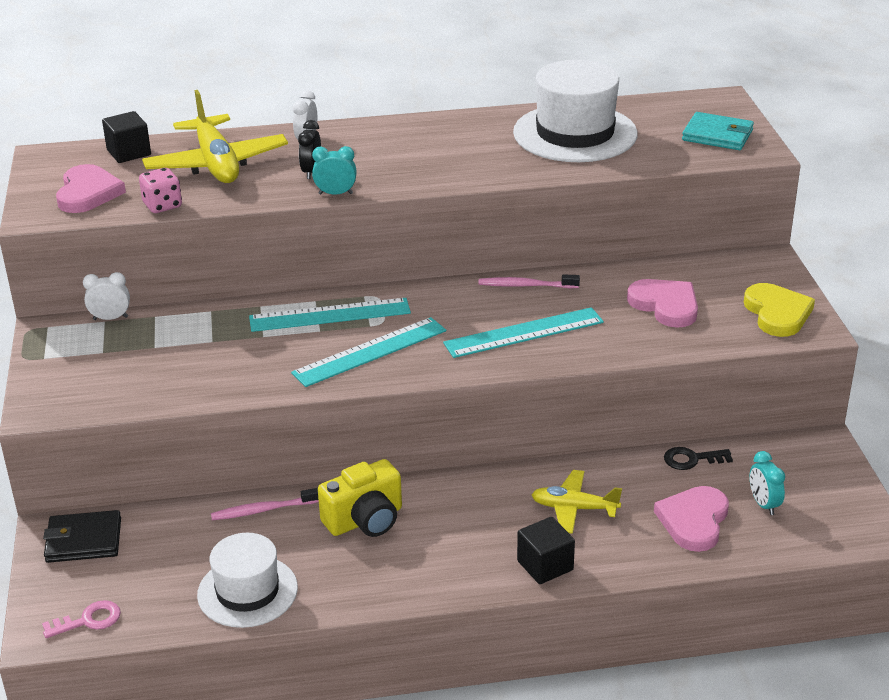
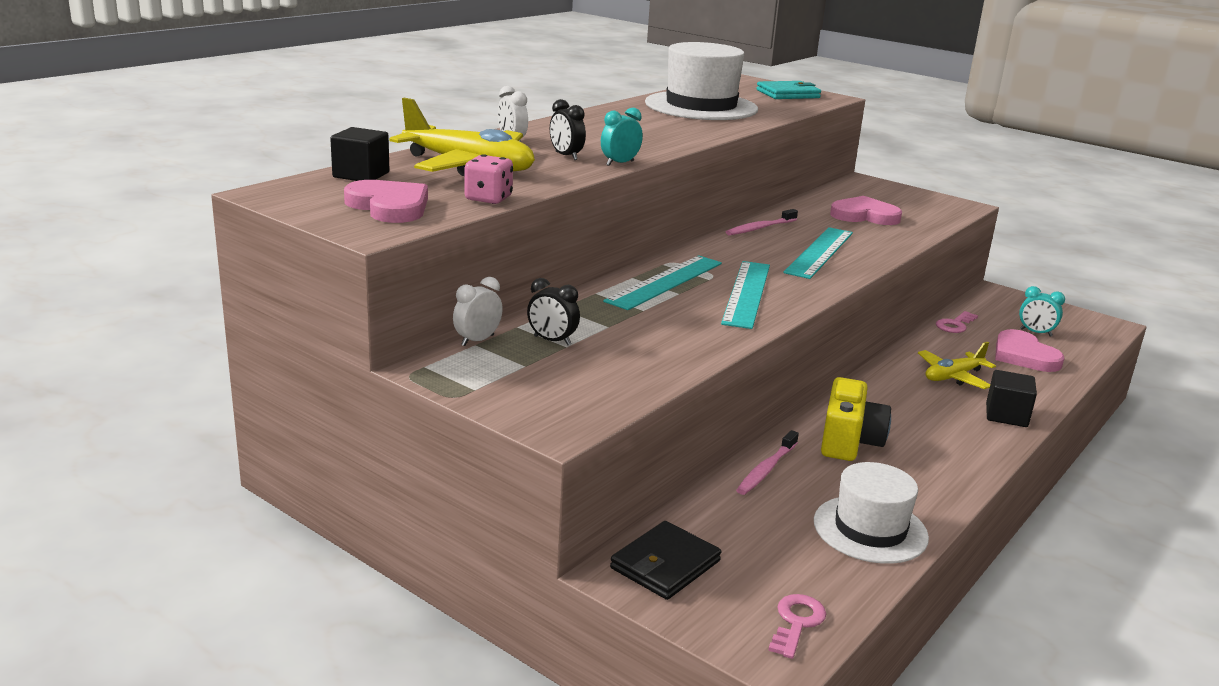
camera: 45 degrees left, 10 degrees down
black key [664,447,733,470] -> pink key [936,311,978,333]
yellow heart [744,283,815,337] -> none
none -> black clock [527,278,580,345]

